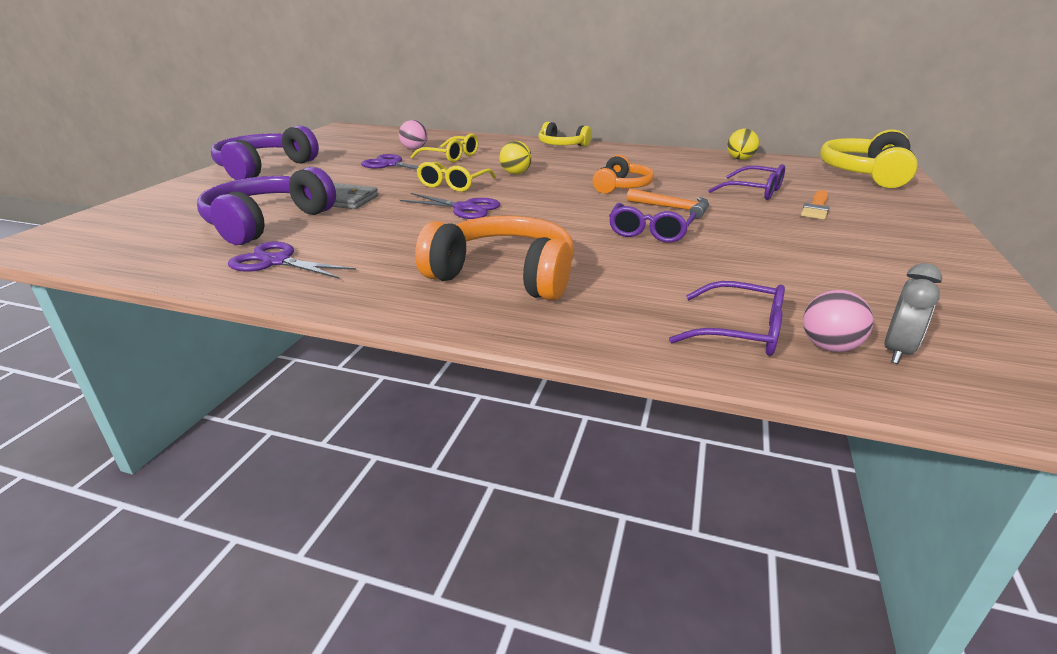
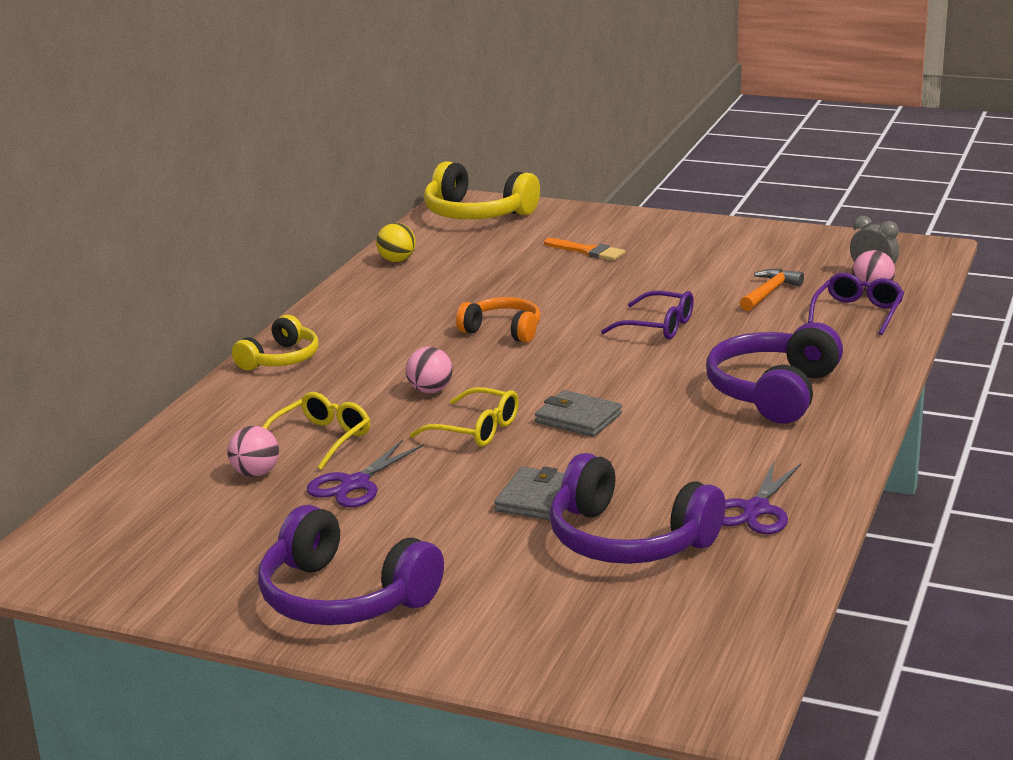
camera: 85 degrees left, 5 degrees down
purple scissors [400,193,500,219] -> grey wallet [535,390,622,437]
orange headphones [415,216,574,301] -> purple headphones [706,322,843,424]
yellow ball [499,141,532,174] -> pink ball [406,347,452,393]
orange hammer [627,188,709,219] -> orange hammer moved to [740,269,804,311]
purple glasses [708,164,785,200] -> none

